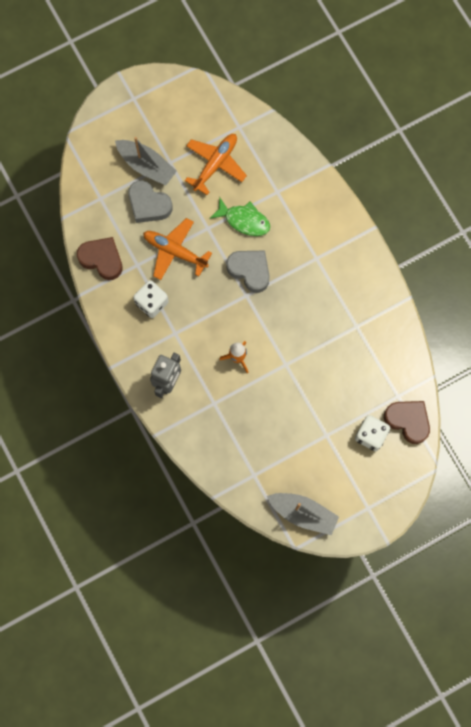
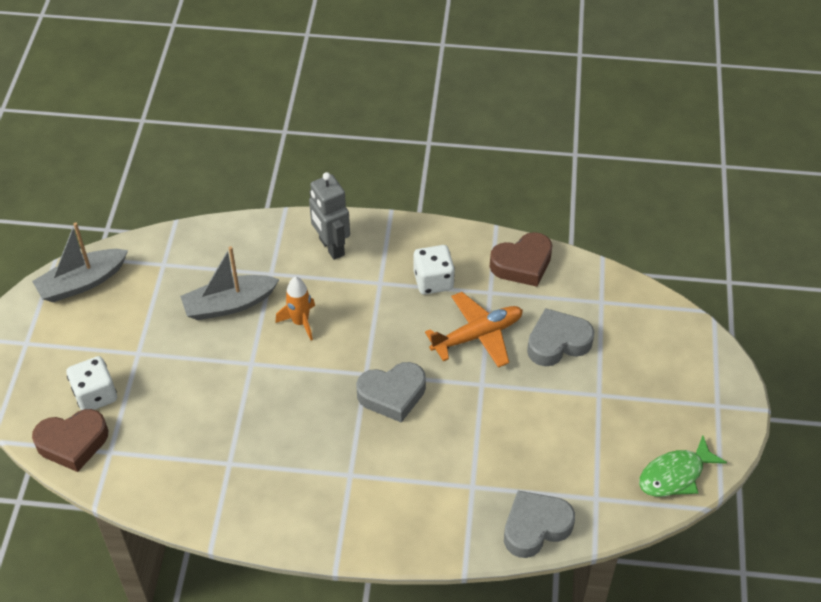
camera: 125 degrees right, 25 degrees down
grey boat [115,137,177,185] -> grey boat moved to [180,246,279,320]
orange plane [185,134,247,195] -> none
green fish [210,197,270,236] -> green fish moved to [639,435,727,497]
none -> grey heart [504,491,575,558]

